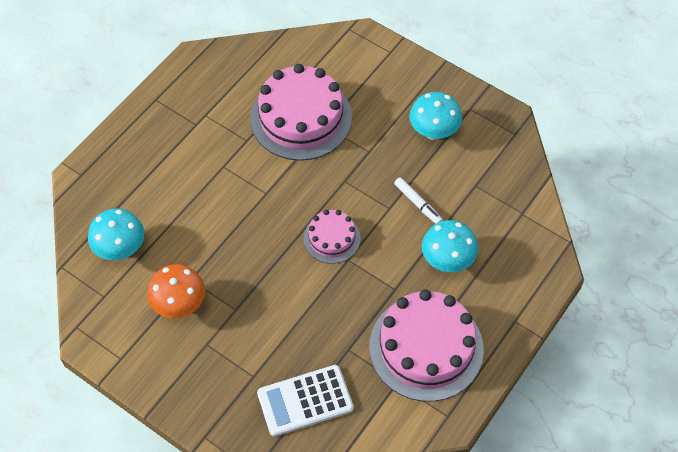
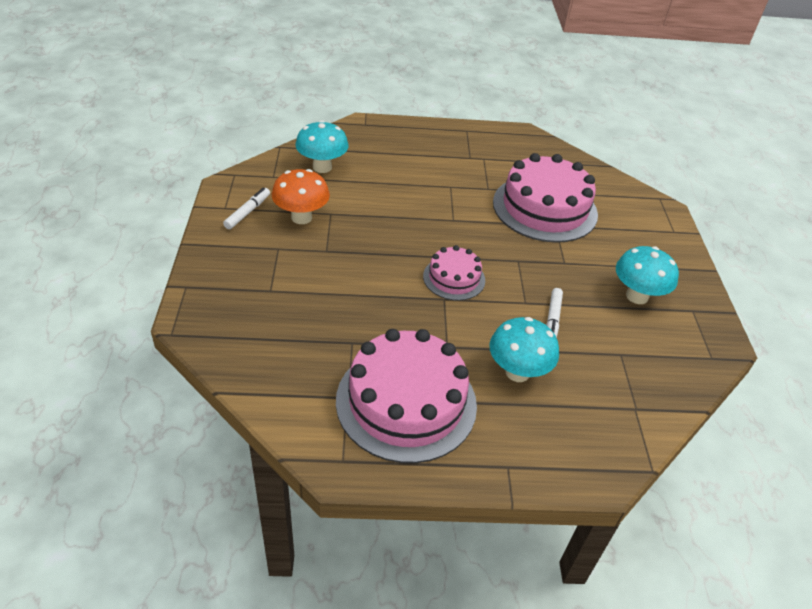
camera: 50 degrees right, 15 degrees down
white calculator [257,365,354,437] -> none
none -> white marker [223,187,270,229]

